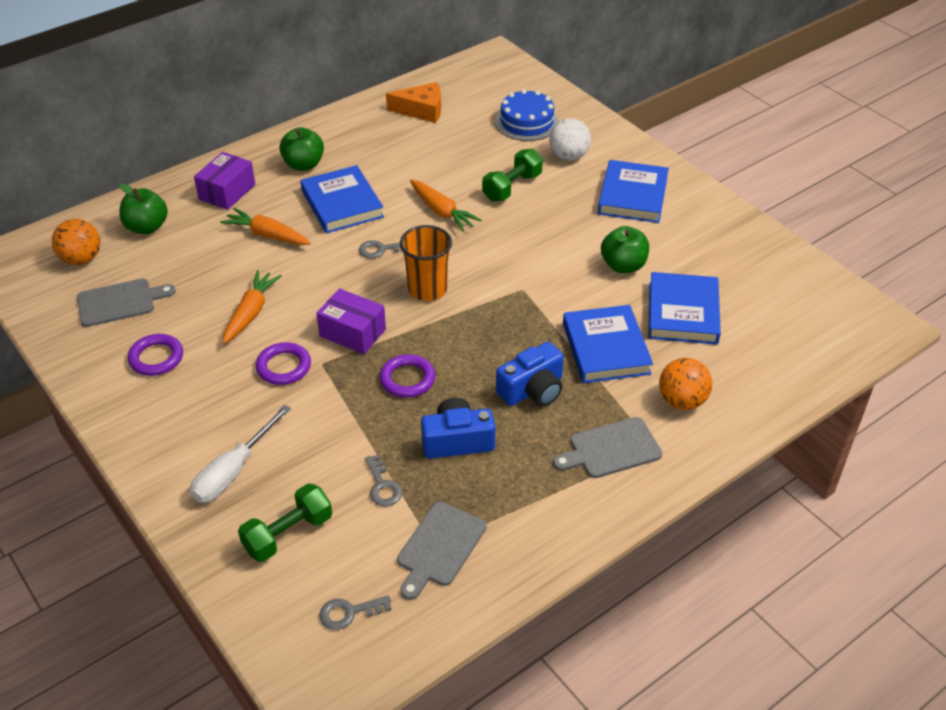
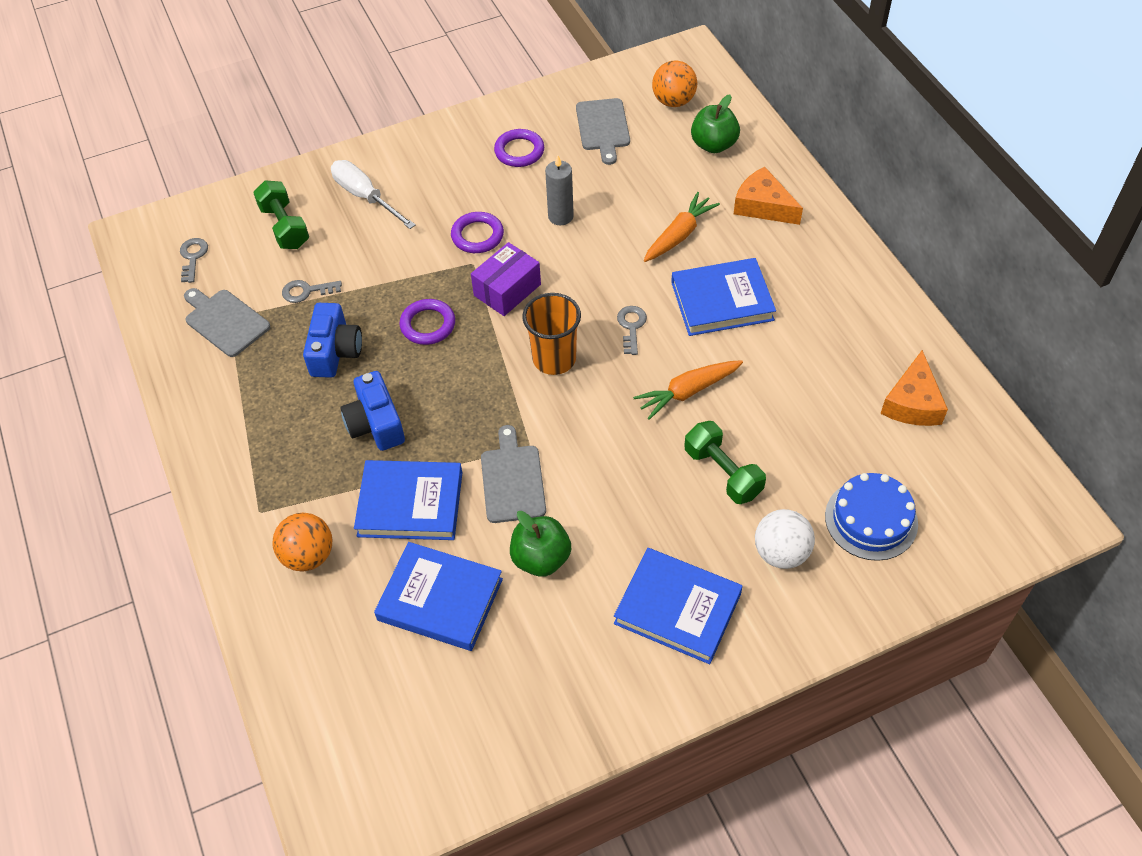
camera: 105 degrees right, 10 degrees up
purple box [194,152,255,210] -> orange cheese [734,167,803,225]
orange carrot [223,270,282,344] -> grey candle [545,155,574,225]
green apple [279,127,324,171] -> none
grey cutting board [553,417,662,478] -> grey cutting board moved to [481,425,546,523]

